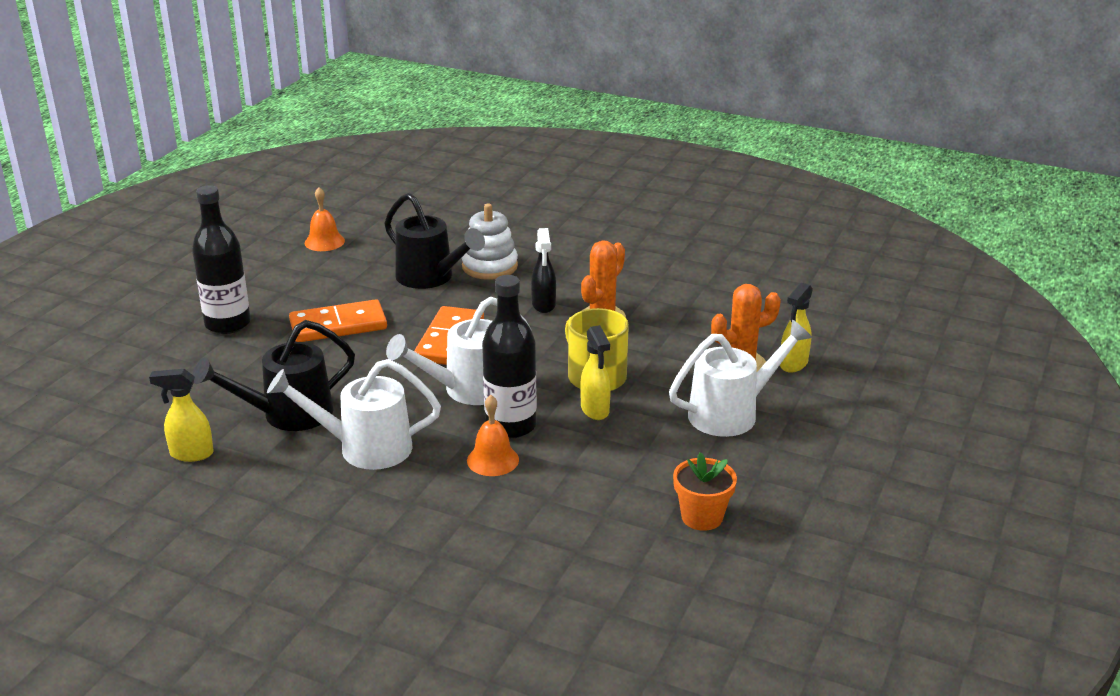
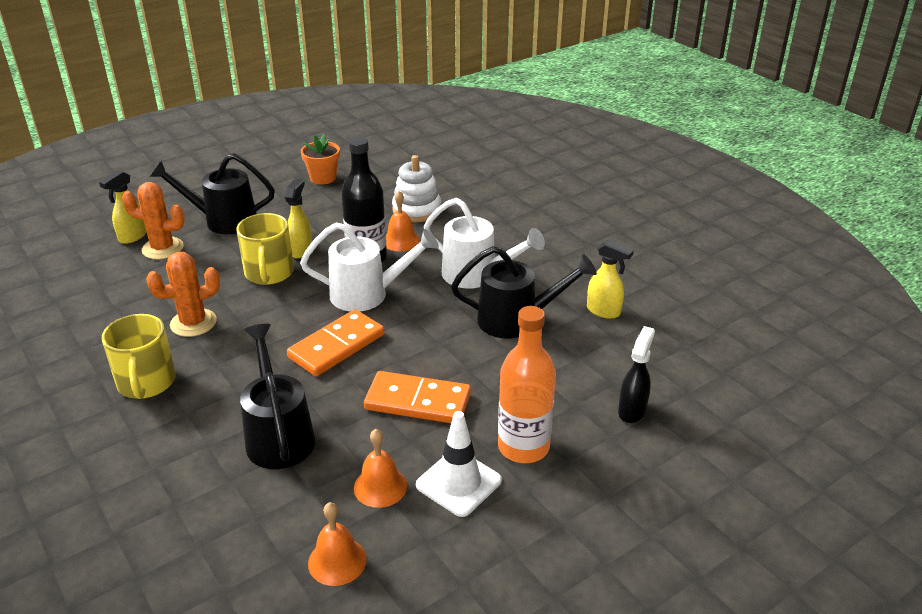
camera: 150 degrees left, 5 degrees up
black bottle [192,185,251,334] -> orange bottle [498,306,556,463]
white stacking toy [462,203,518,280] -> white stacking toy moved to [392,155,441,222]
black spray bottle [531,228,556,313] -> black spray bottle moved to [618,326,655,423]
white watering can [669,320,812,437] -> black watering can [150,153,275,234]
yellow spray bottle [780,283,813,373] -> yellow spray bottle turned 150 degrees clockwise [99,170,146,244]
none -> yellow mug [102,314,176,399]
none -> orange bell [354,429,407,508]
none -> white traffic cone [416,411,502,517]

